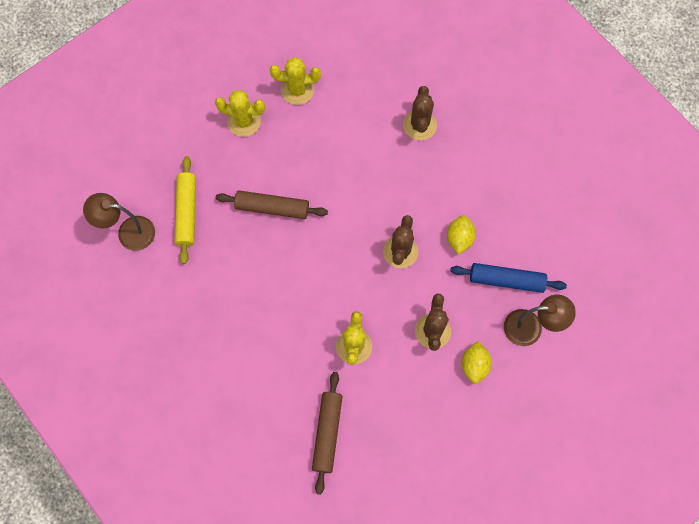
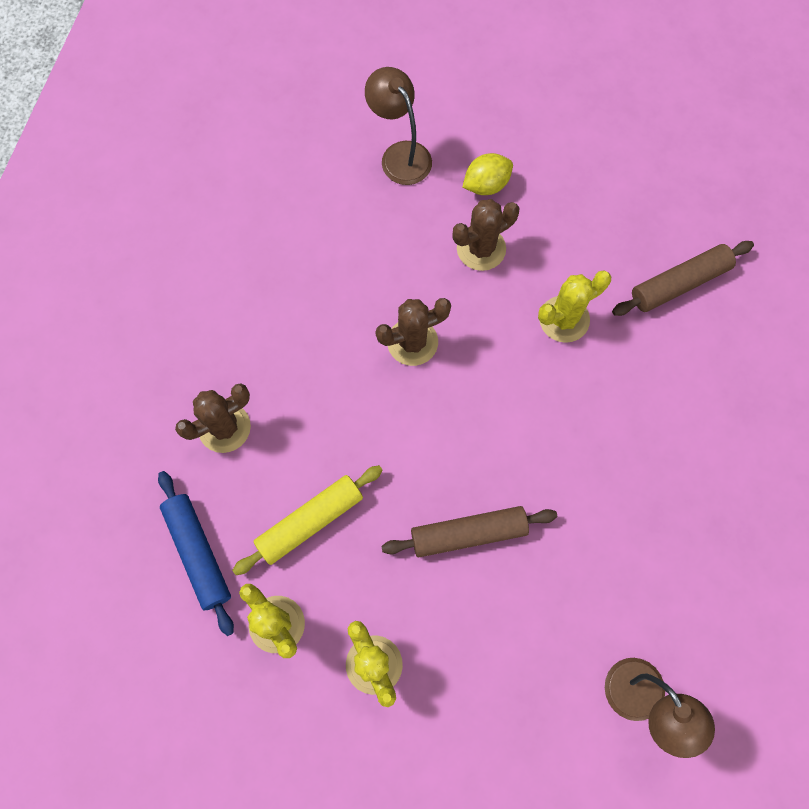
camera: 125 degrees left, 0 degrees up
yellow rolling pin [175,156,196,264] -> yellow rolling pin moved to [232,465,383,575]
brown rolling pin [216,190,328,219] -> brown rolling pin turned 75 degrees counterclockwise [381,506,557,557]
yellow lemon [447,215,476,254] -> none
blue rolling pin [450,263,567,293] -> blue rolling pin moved to [158,471,234,636]

